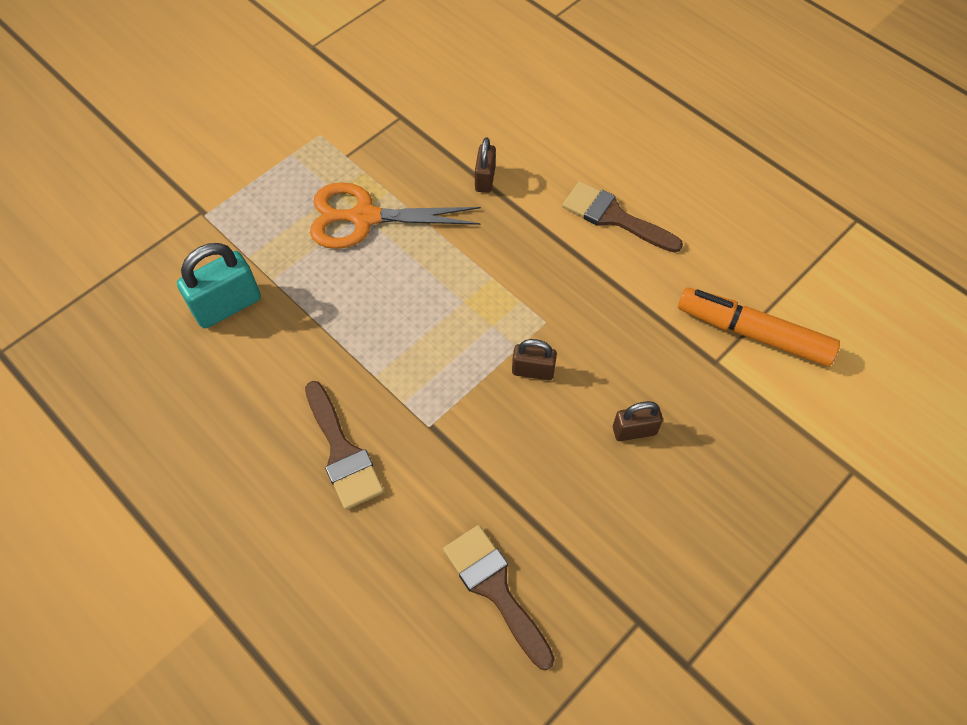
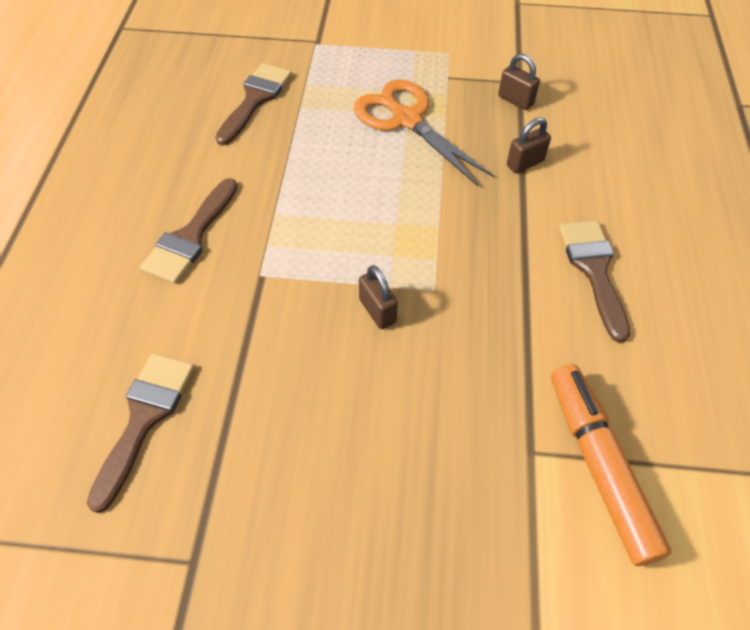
camera: 50 degrees right, 5 degrees down
turquoise padlock [177,243,261,328] -> brown brush [215,63,292,145]
brown padlock [613,401,663,441] -> brown padlock moved to [498,53,540,110]

